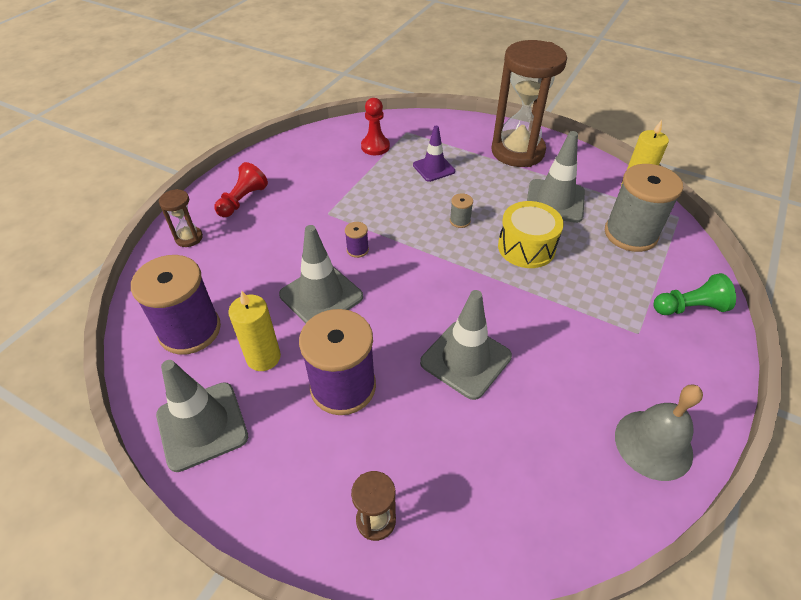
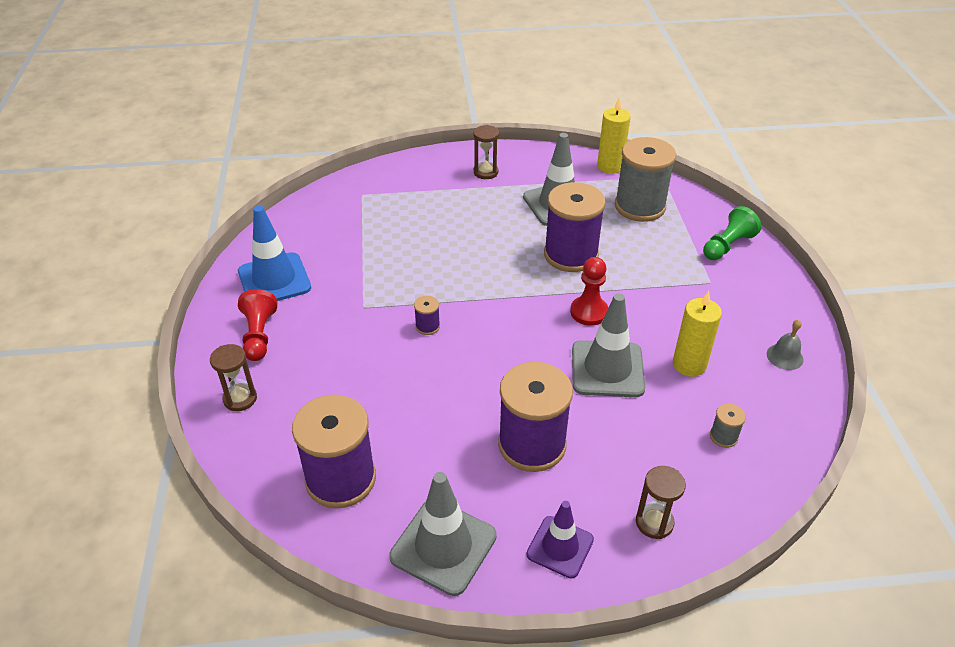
camera: 35 degrees left, 5 degrees down
yellow candle [228,291,281,371] -> yellow candle moved to [673,291,722,377]
grey traffic cone [279,225,363,324] -> none
red pawn [361,98,390,155] -> red pawn moved to [570,257,608,326]
purple traffic cone [413,126,455,182] -> purple traffic cone moved to [527,501,594,578]
grey spool [450,193,473,228] -> grey spool moved to [710,404,746,448]
brown hourglass [492,40,567,167] -> brown hourglass [473,125,499,179], size x0.43
yellow drum [498,201,564,268] -> purple spool [544,182,606,272]
grey bell [615,384,703,481] -> grey bell [767,320,803,370], size x0.55
none -> blue traffic cone [238,206,311,301]

